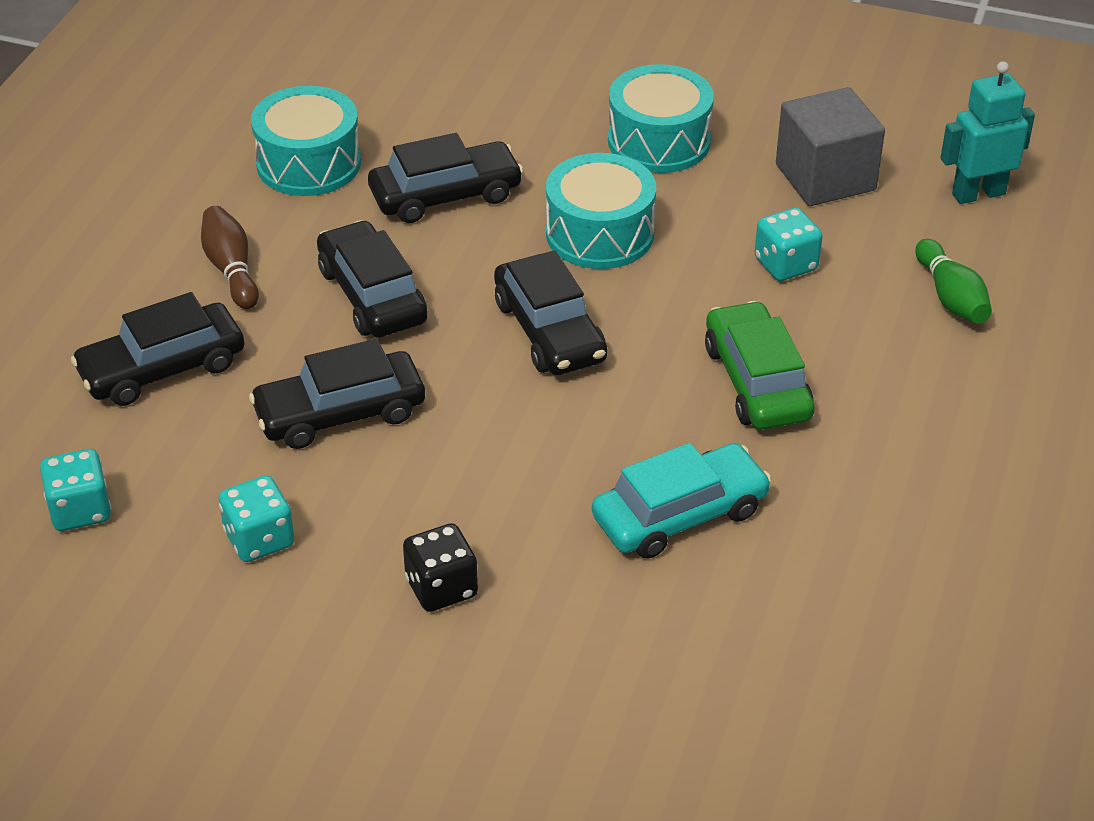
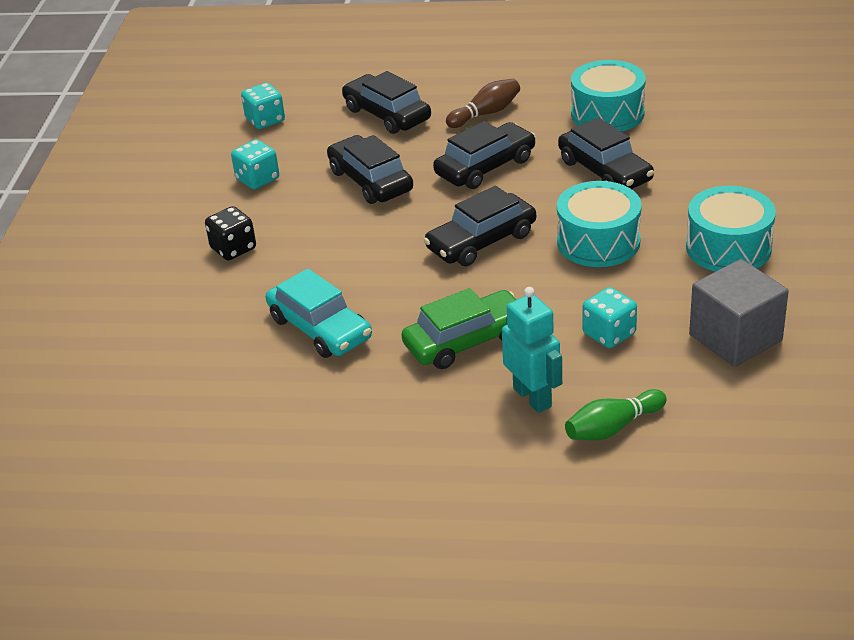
camera: 80 degrees right, 5 degrees down
turquoise robot [940,61,1035,204] -> turquoise robot moved to [502,287,562,413]

